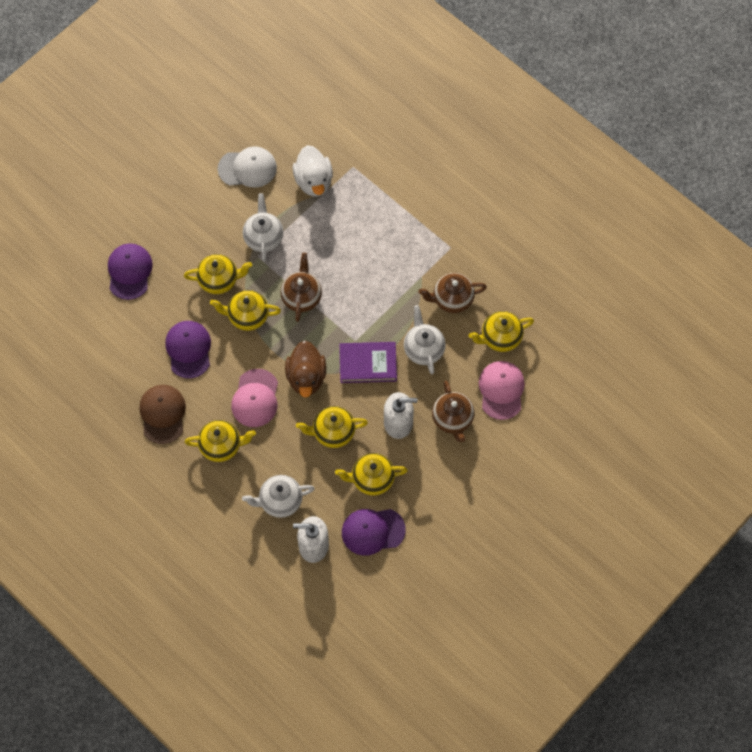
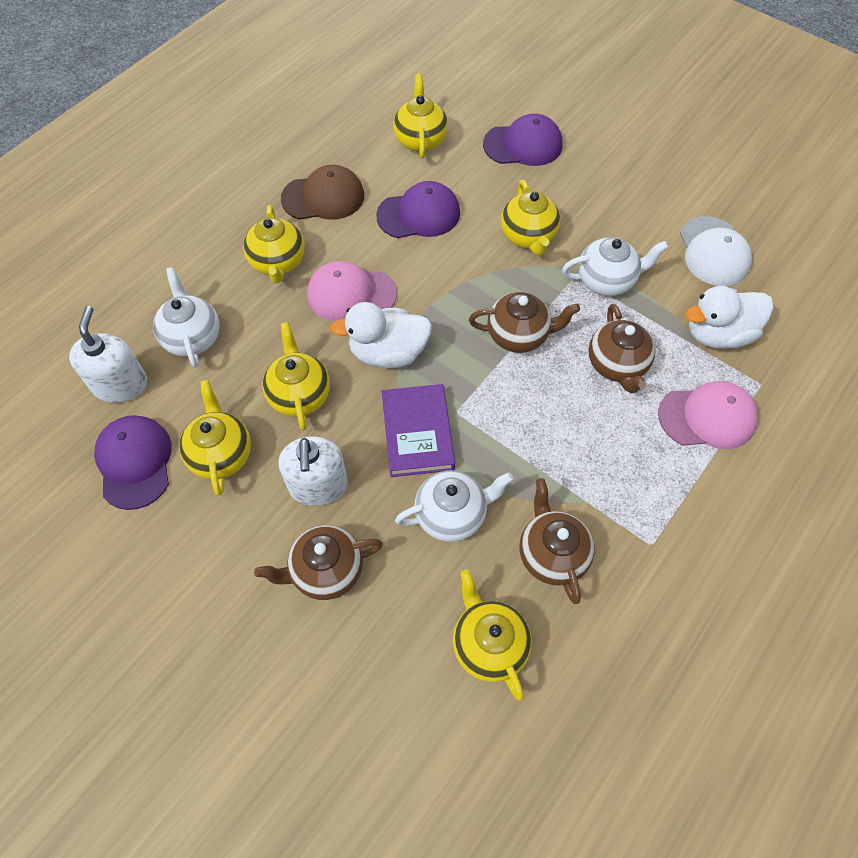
camera: 85 degrees right, 5 degrees down
yellow teapot [210,290,281,331] -> yellow teapot moved to [393,74,448,159]
brown duck [285,341,326,398] -> white duck [330,302,432,368]
pink cap [479,361,525,420] -> pink cap moved to [658,381,759,449]
none -> brown teapot [589,304,655,393]

